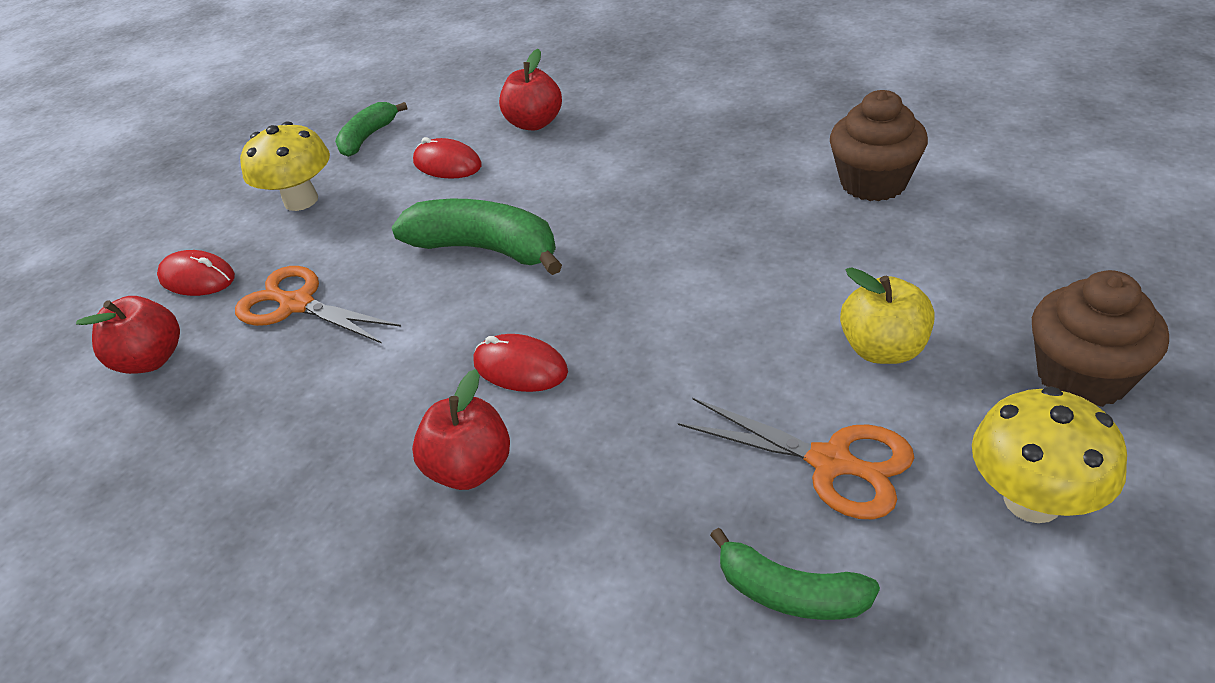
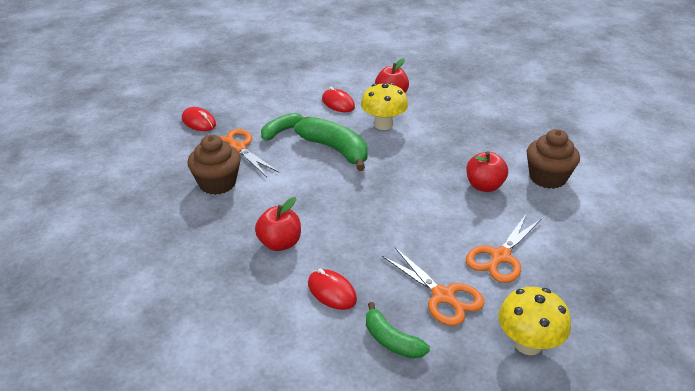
camera: 15 degrees right, 5 degrees down
red apple [76,296,180,374] -> red apple moved to [466,152,508,192]
yellow mushroom [240,121,330,211] -> yellow mushroom moved to [361,83,408,130]
green banana [335,102,408,157] -> green banana moved to [261,113,308,141]
red mouse [473,334,568,392] -> red mouse moved to [308,268,357,310]
yellow apple [840,267,935,364] -> orange scissors [466,214,542,283]
brown cupcake [1032,270,1169,407] -> brown cupcake moved to [187,135,241,195]

